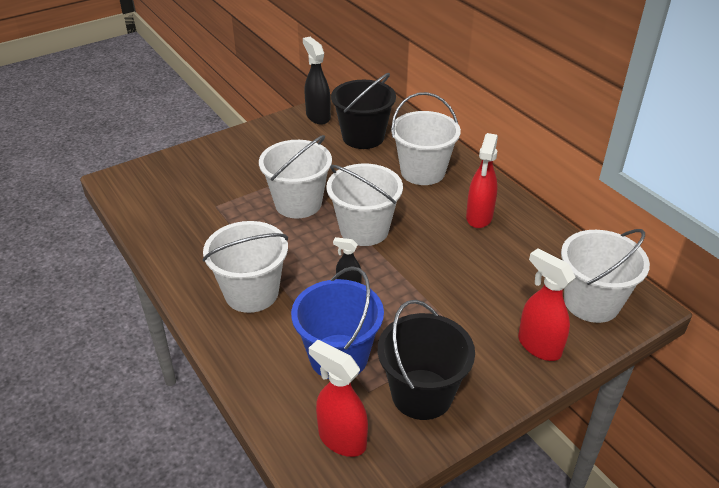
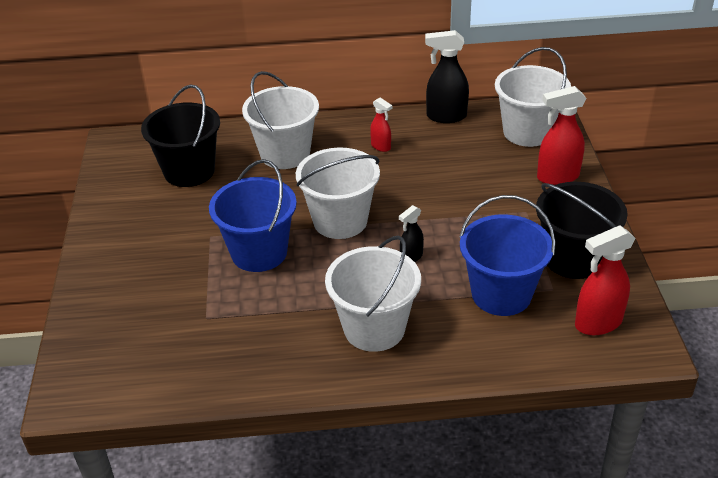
camera: 60 degrees left, 0 degrees up
white bucket [259,135,332,219] -> blue bucket [209,159,297,272]
black spray bottle [303,37,331,124] -> black spray bottle moved to [425,30,469,123]
red spray bottle [466,133,498,228] -> red spray bottle [370,98,392,152], size x0.56

